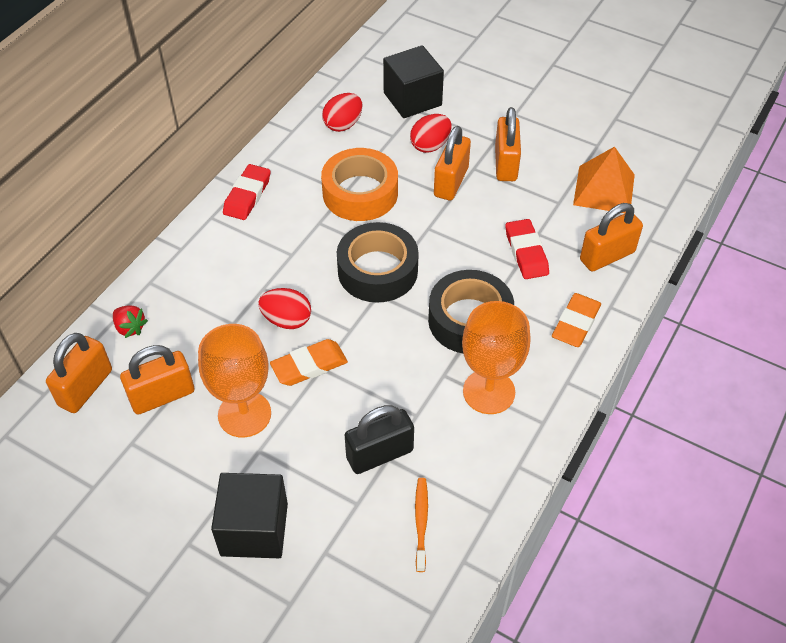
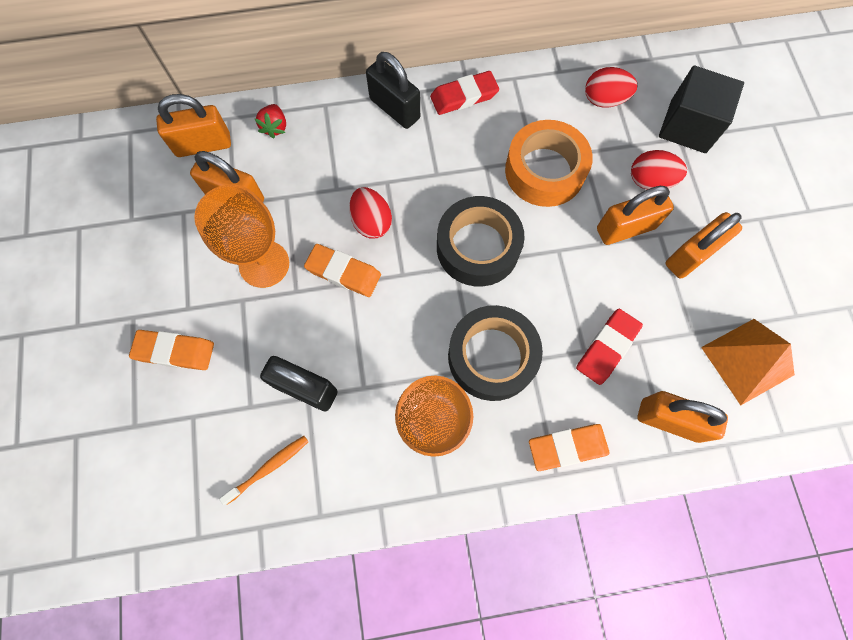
camera: 50 degrees right, 20 degrees up
black cube [211,473,288,558] -> orange eraser [129,330,214,370]
none -> black padlock [366,52,420,129]

